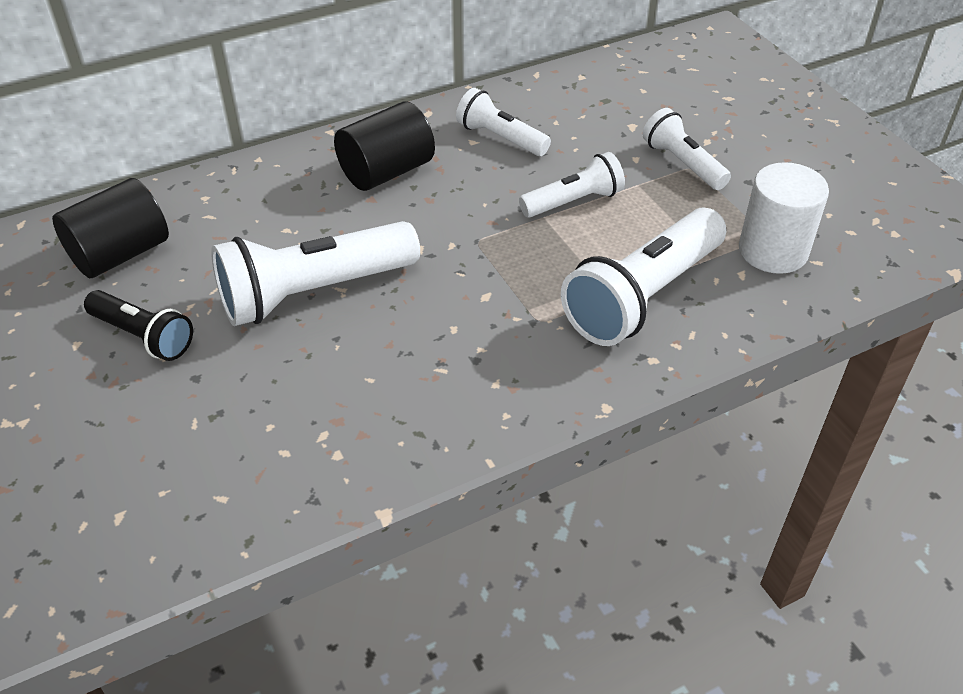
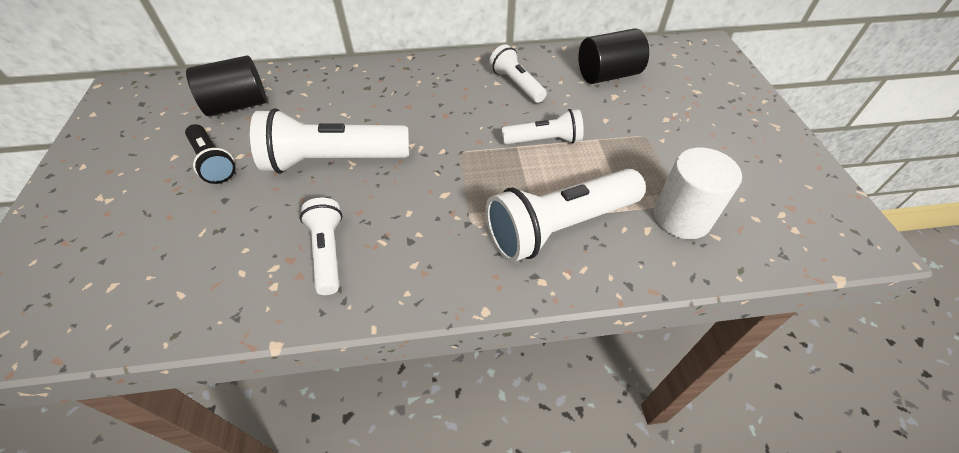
camera: 20 degrees right, 5 degrees up
black cylinder [334,101,435,191] -> black cylinder moved to [579,28,649,84]
white flashlight [642,108,731,190] -> white flashlight moved to [300,198,342,295]

